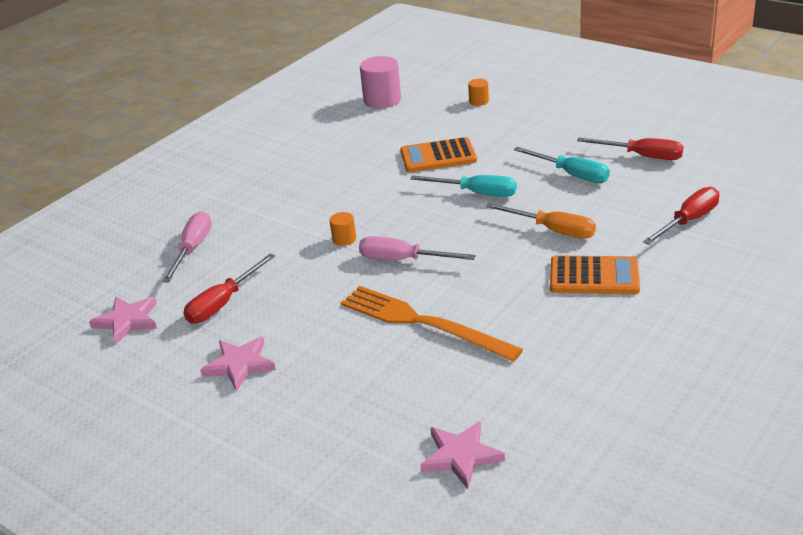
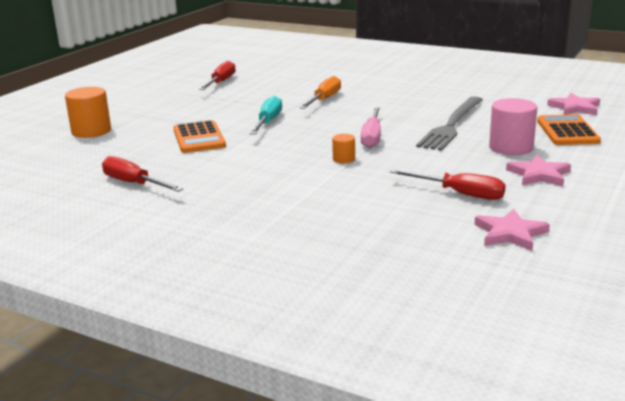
camera: 100 degrees left, 10 degrees down
pink screwdriver [162,211,212,283] -> none
orange fork [341,286,523,362] -> grey fork [416,97,483,151]
pink cylinder [360,56,401,108] -> pink cylinder moved to [489,98,537,155]
orange cylinder [468,79,489,106] -> orange cylinder [65,87,111,138], size x1.95
turquoise screwdriver [514,147,610,183] -> none
orange calculator [550,255,640,294] -> orange calculator moved to [537,114,601,145]
red screwdriver [643,187,720,245] -> red screwdriver moved to [102,156,183,192]

